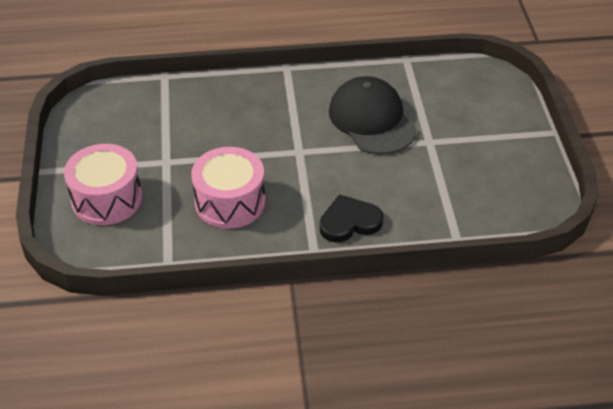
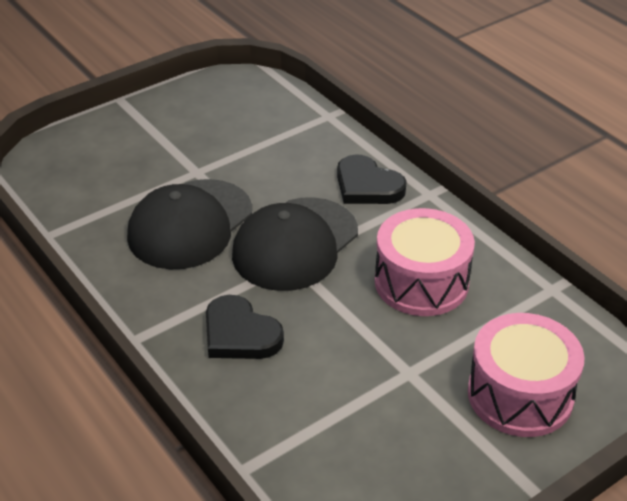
camera: 120 degrees left, 5 degrees down
none -> black heart [206,295,284,359]
none -> black cap [232,197,358,291]

